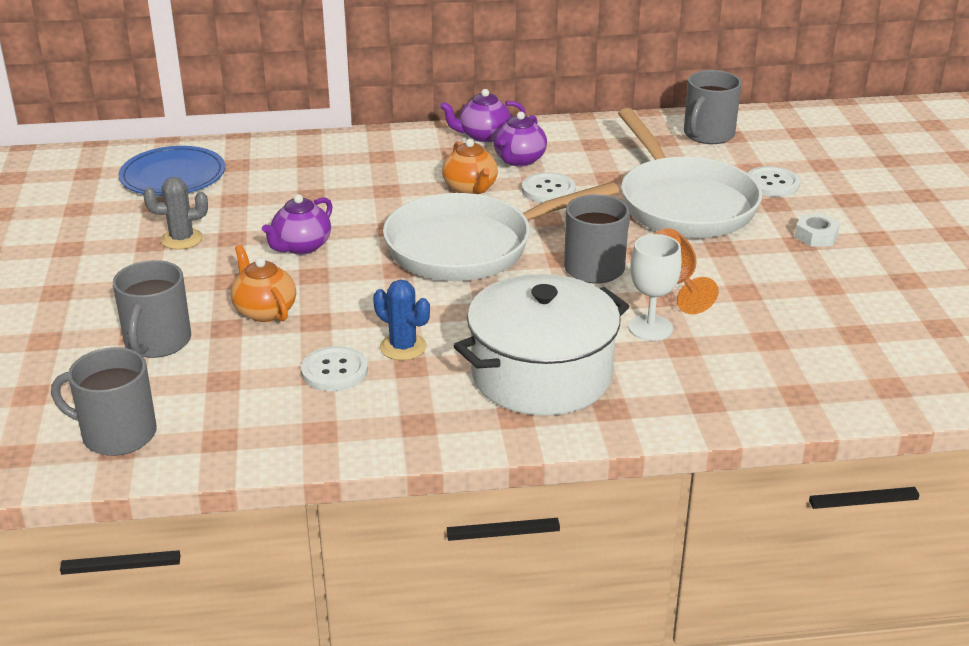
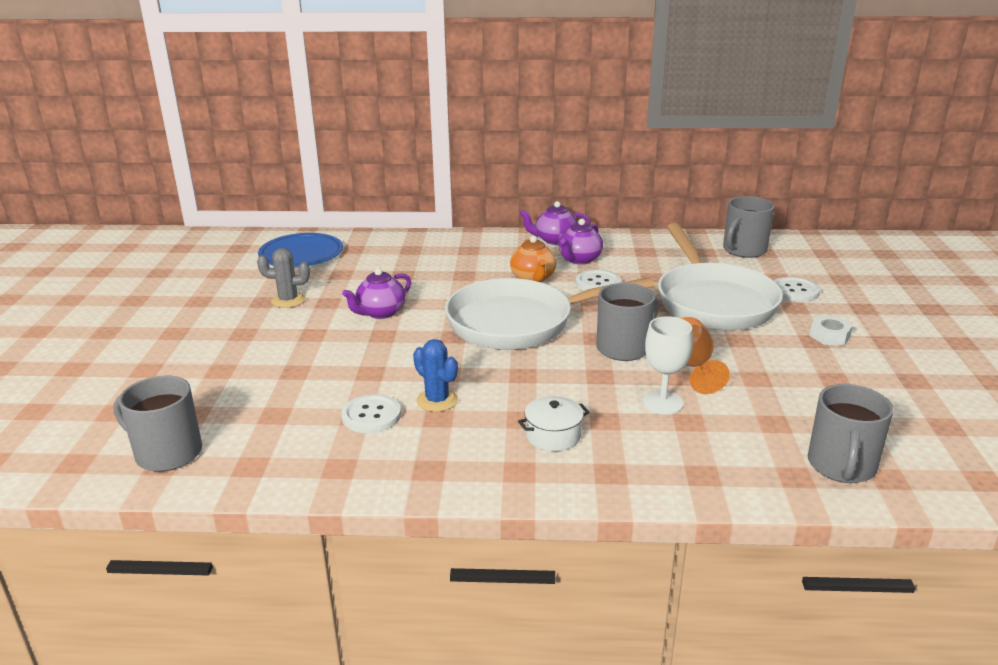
camera: 10 degrees right, 5 degrees down
grey mug [113,260,191,358] -> grey mug moved to [808,384,893,483]
orange teapot [231,245,296,322] -> none
white pot [454,274,629,416] -> white pot [518,396,589,451], size x0.43

